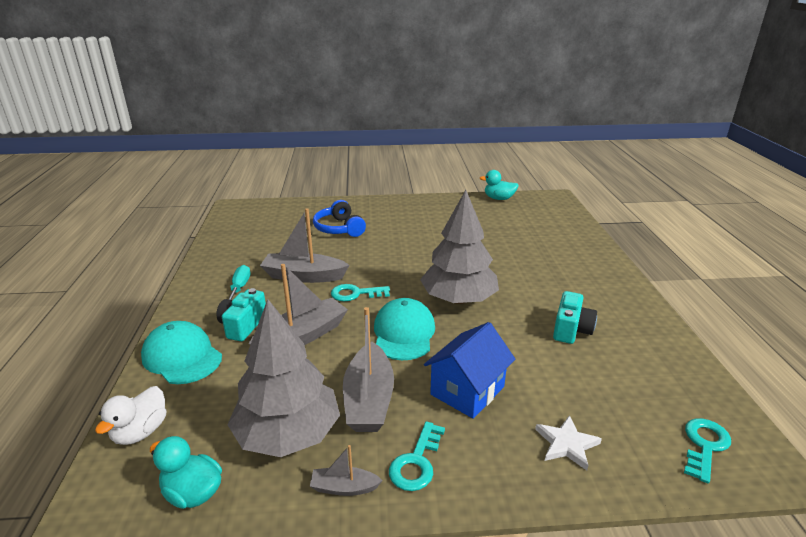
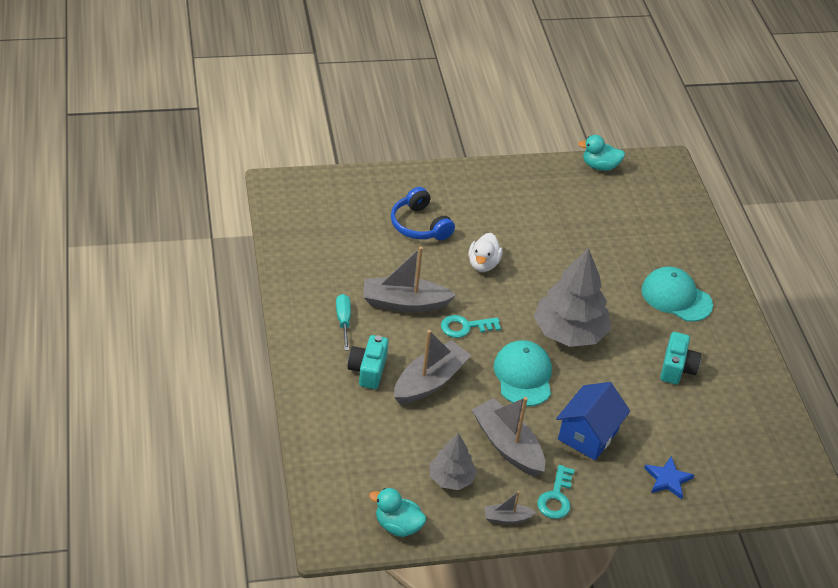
camera: 10 degrees left, 15 degrees up
white duck [95,386,166,445] -> white duck moved to [468,233,503,272]
turquoise cap [141,321,222,384] -> turquoise cap moved to [641,266,713,322]
grey tree [227,299,340,457] -> grey tree [429,433,477,490], size x0.56
grey boat [343,307,394,432] -> grey boat turned 150 degrees clockwise [472,397,545,477]
white star [535,415,602,470] -> blue star [644,456,694,499]
turquoise key [684,418,731,484] -> none

